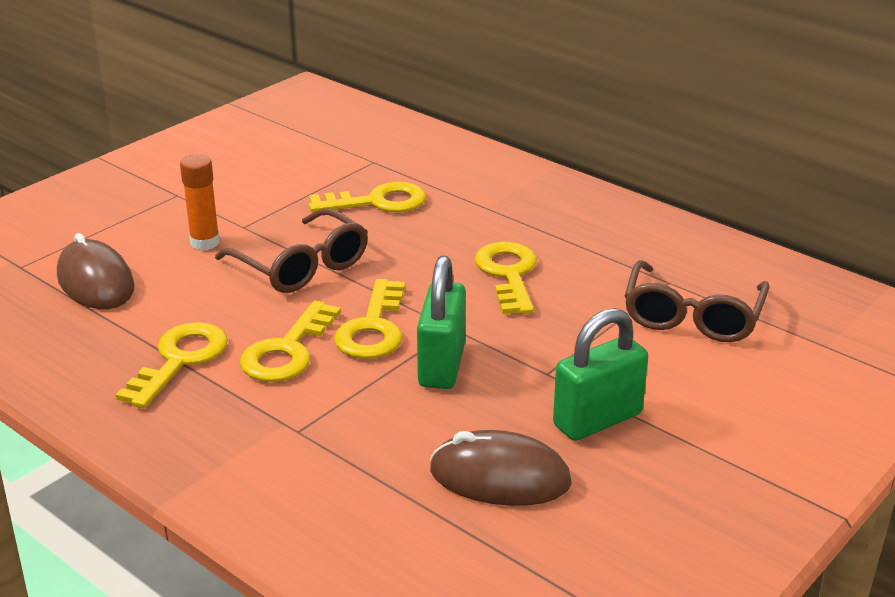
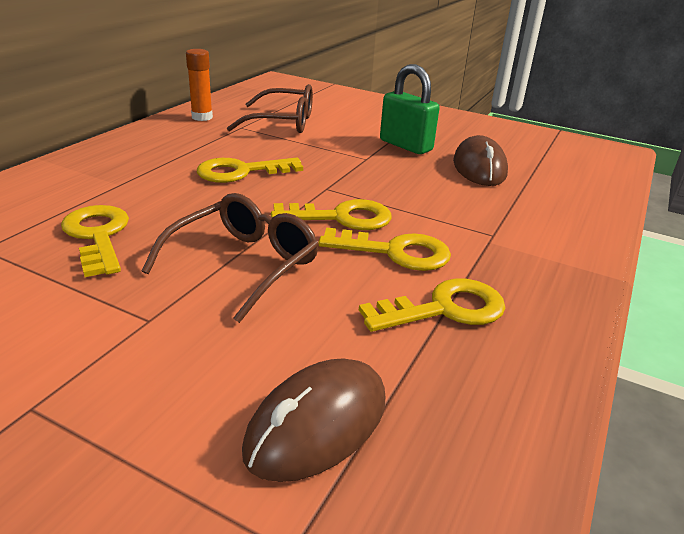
camera: 105 degrees left, 0 degrees up
yellow key [116,322,228,408] -> yellow key turned 150 degrees clockwise [359,279,505,332]
orange glue stick [180,154,220,250] -> orange glue stick moved to [186,49,213,121]
green padlock [417,256,466,389] -> none

